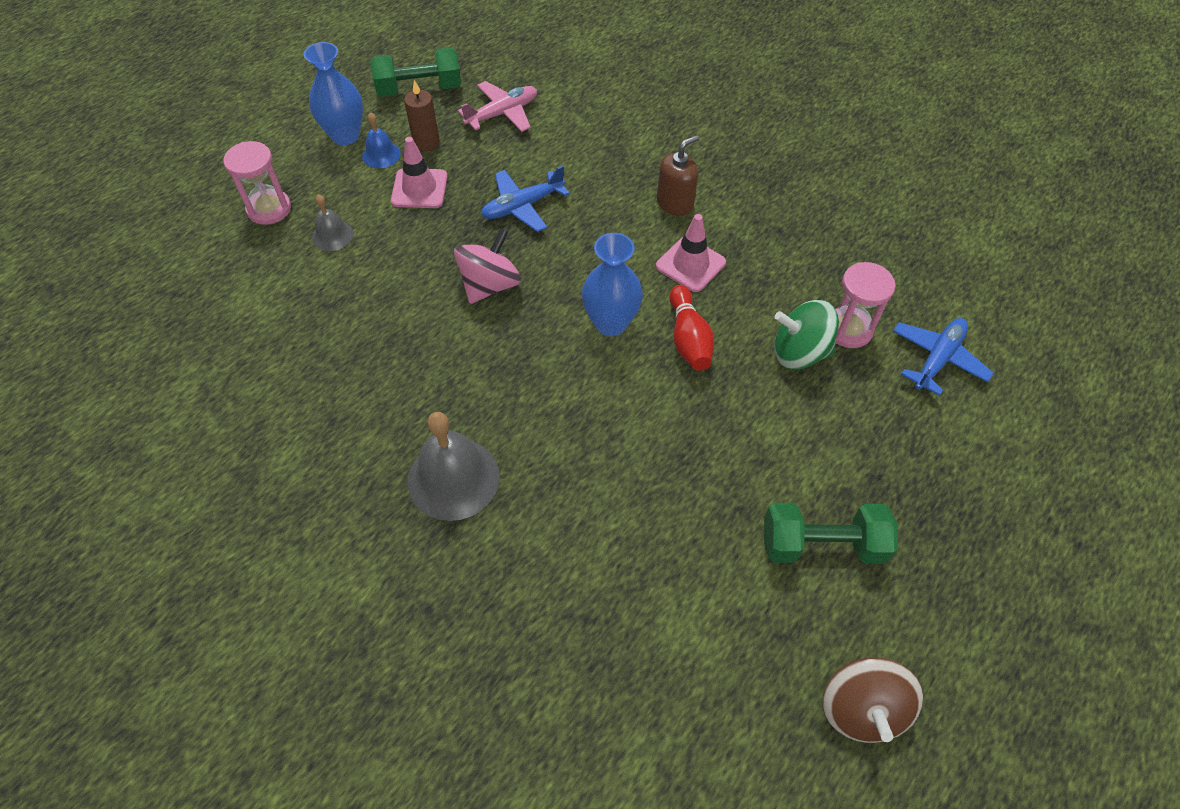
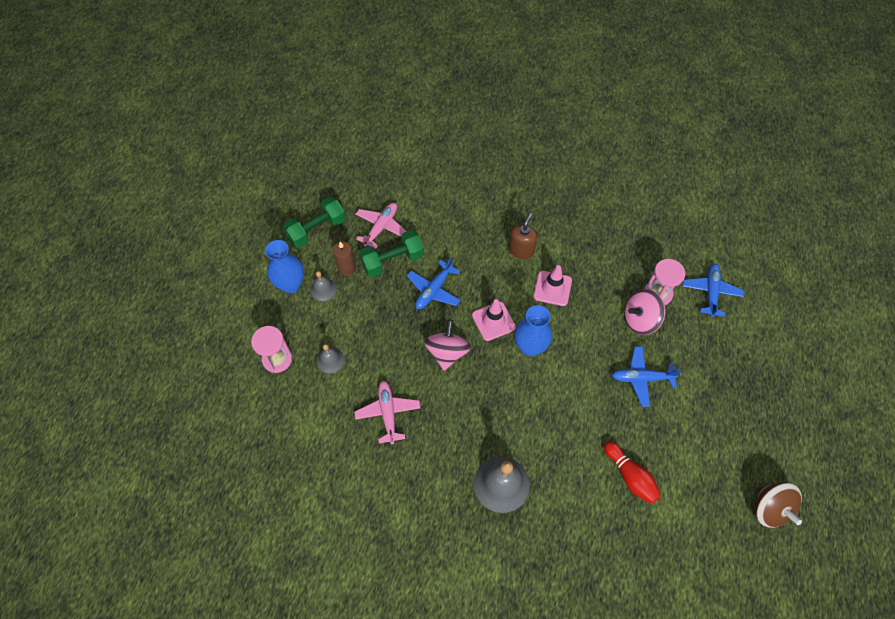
camera: 25 degrees left, 5 degrees up
blue bell [362,112,401,168] -> grey bell [310,271,337,301]
pink traffic cone [391,137,448,208] -> pink traffic cone moved to [472,299,516,341]
red bowling pin [669,285,714,371] -> red bowling pin moved to [604,441,661,504]
green dumbbell [764,503,898,564] -> green dumbbell moved to [359,230,424,277]
green spinning top [774,300,839,370] -> pink spinning top [624,289,666,335]
none -> pink plane [354,381,420,444]
none -> blue plane [612,346,682,407]

